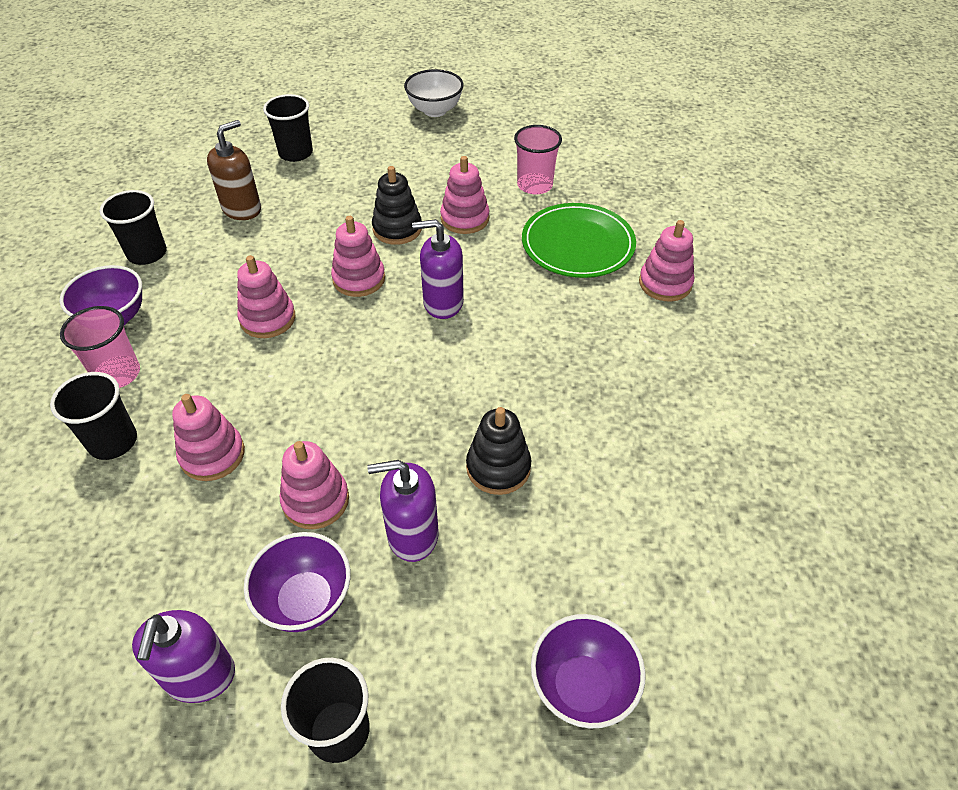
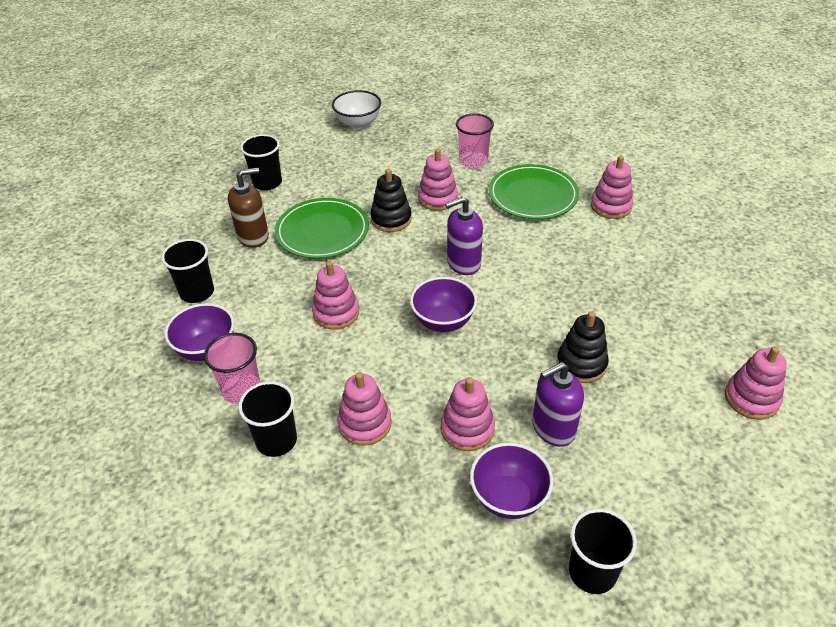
camera: 20 degrees left, 5 degrees down
purple soap dispenser [132,610,235,703] -> none
brown soap dispenser [207,120,261,220] -> brown soap dispenser turned 45 degrees clockwise [228,168,269,248]
pink stacking toy [331,216,385,297] -> pink stacking toy moved to [725,346,787,420]
purple bowl [531,614,646,728] -> purple bowl moved to [410,277,477,332]
none -> green plate [275,198,369,259]

